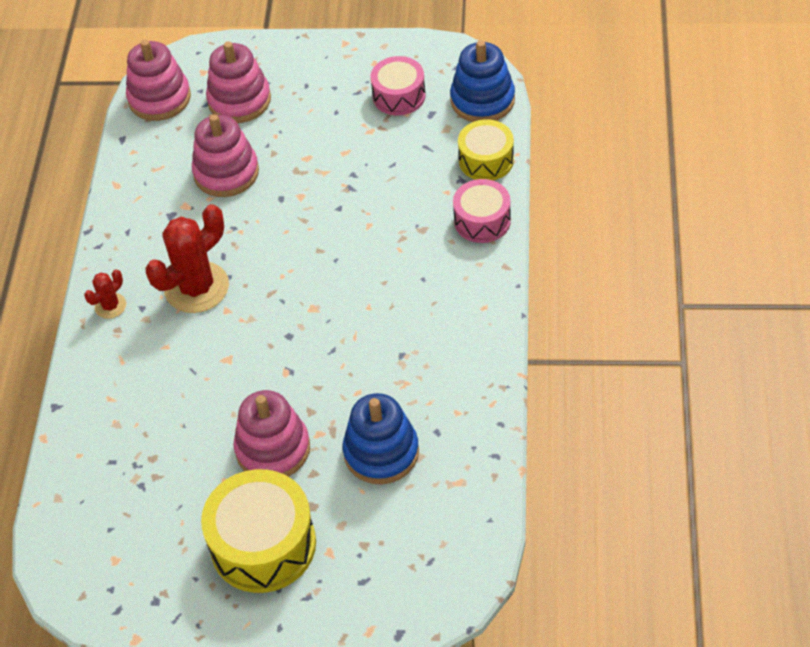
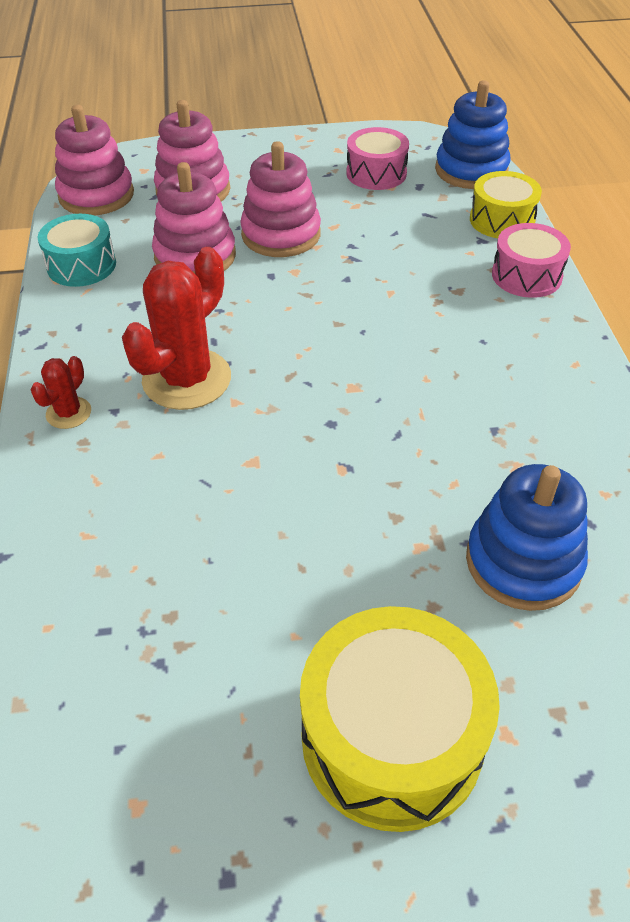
camera: 15 degrees left, 5 degrees down
pink stacking toy [234,390,310,477] -> pink stacking toy moved to [240,141,321,257]
none -> turquoise drum [38,214,116,287]

